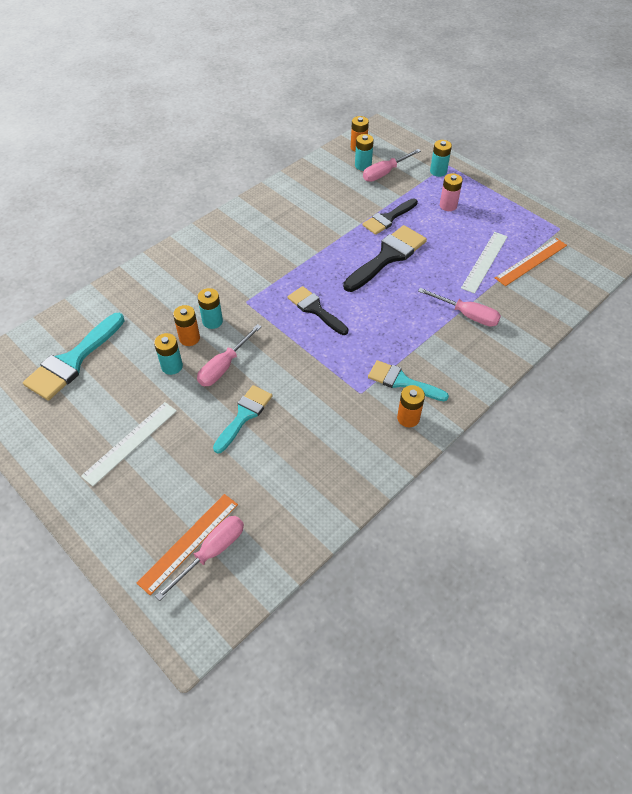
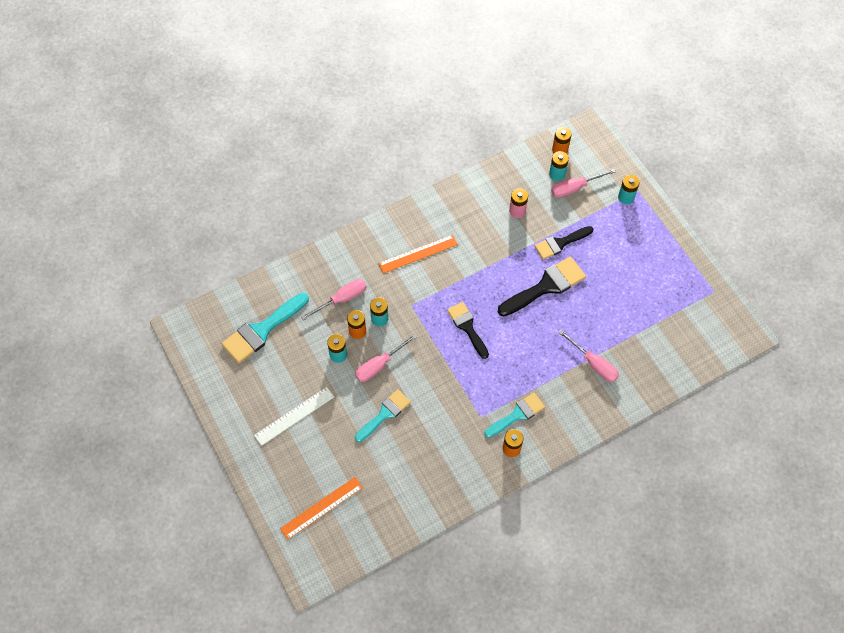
camera: 15 degrees right, 10 degrees up
pink screwdriver [155,516,244,601] -> pink screwdriver moved to [301,279,367,320]
turquoise brush [368,360,449,401] -> turquoise brush turned 105 degrees clockwise [484,393,545,438]
pink battery [440,173,463,211] -> pink battery moved to [509,189,528,218]
white ruler [461,232,508,294] -> none
orange ruler [495,238,567,286] -> orange ruler moved to [378,235,458,274]

